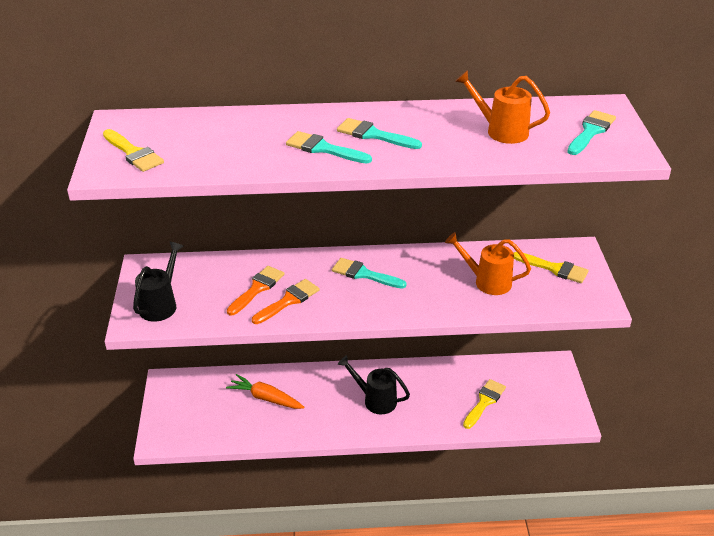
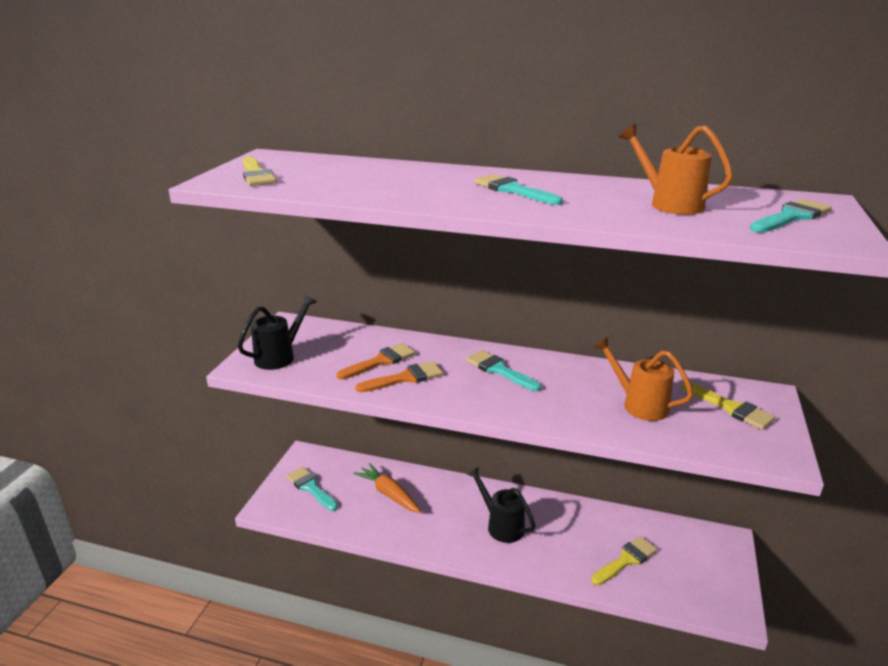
camera: 20 degrees right, 10 degrees down
turquoise brush [286,131,372,164] -> turquoise brush moved to [286,467,338,511]

